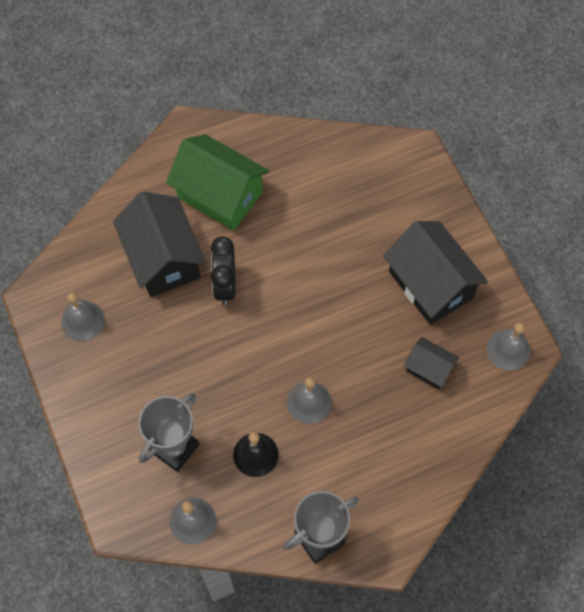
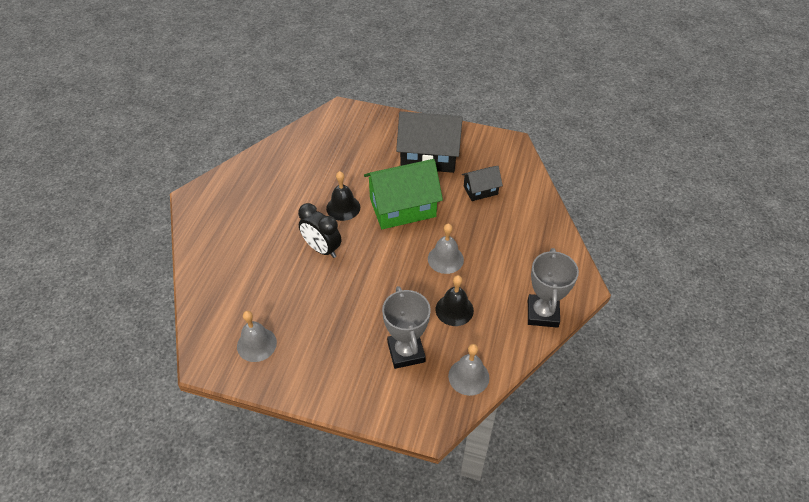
camera: 50 degrees left, 15 degrees down
black house [113,191,206,297] -> none
green house [166,134,269,230] -> green house moved to [364,159,443,229]
grey bell [486,323,530,371] -> none
none -> black bell [326,171,360,221]

